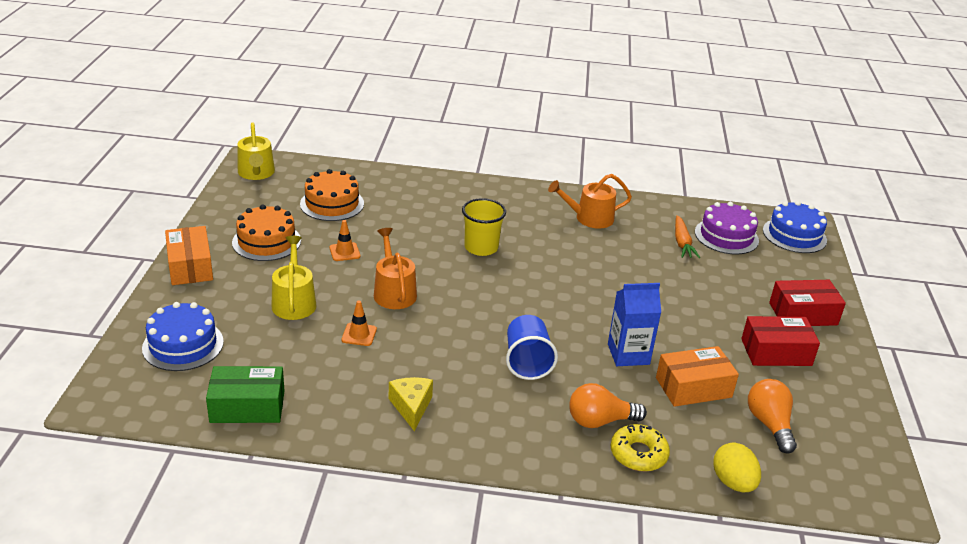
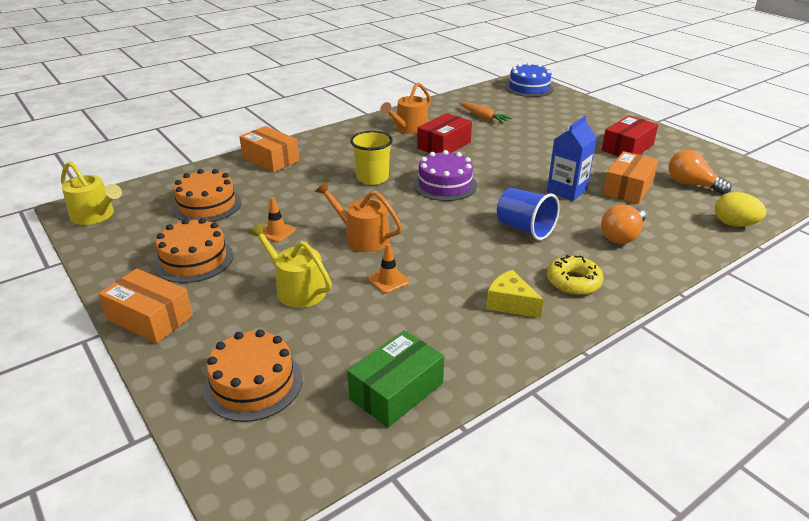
camera: 40 degrees left, 0 degrees up
blue cake [142,302,224,371] -> orange cake [203,329,302,422]
yellow donut [610,424,670,471] -> yellow donut moved to [547,255,604,295]
purple cake [695,202,759,254] -> purple cake moved to [413,150,477,201]
red box [769,280,846,326] -> red box moved to [417,113,472,153]
none -> orange box [239,126,299,172]

